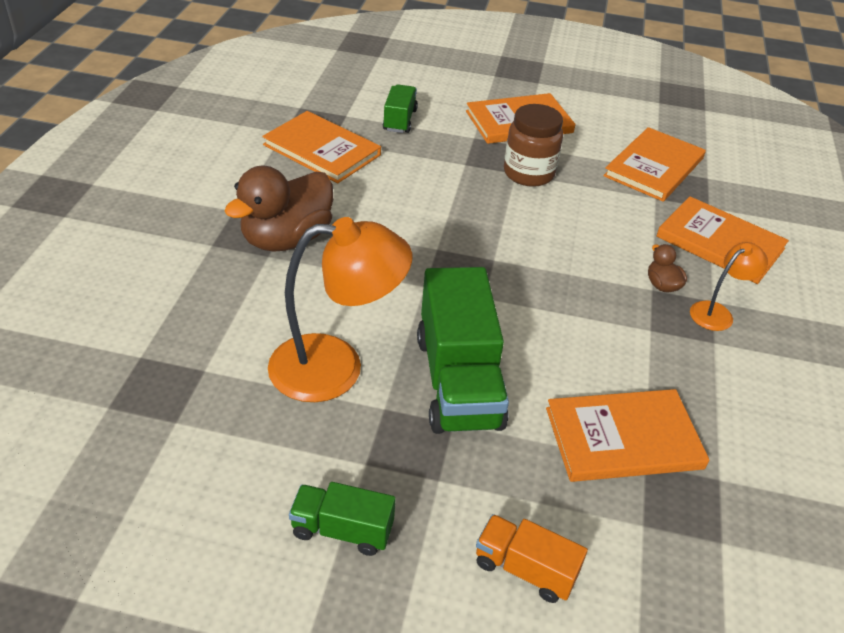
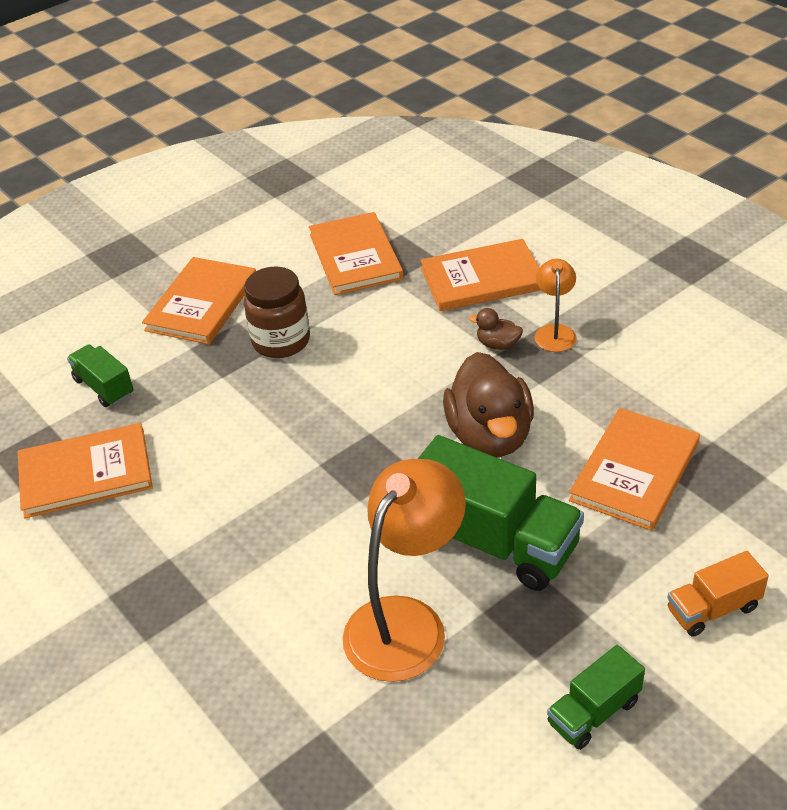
camera: 45 degrees left, 0 degrees up
brown duck [224,166,333,252] -> brown duck moved to [443,352,534,457]

